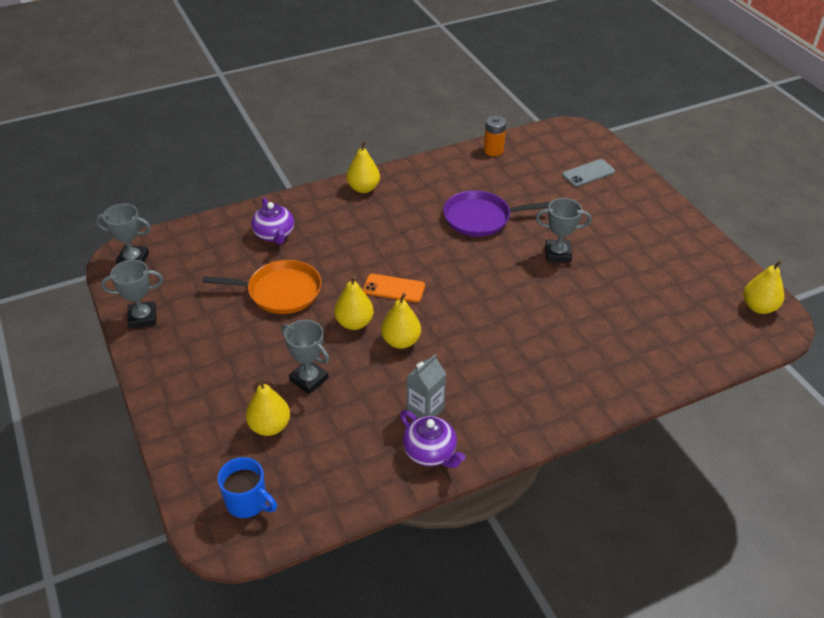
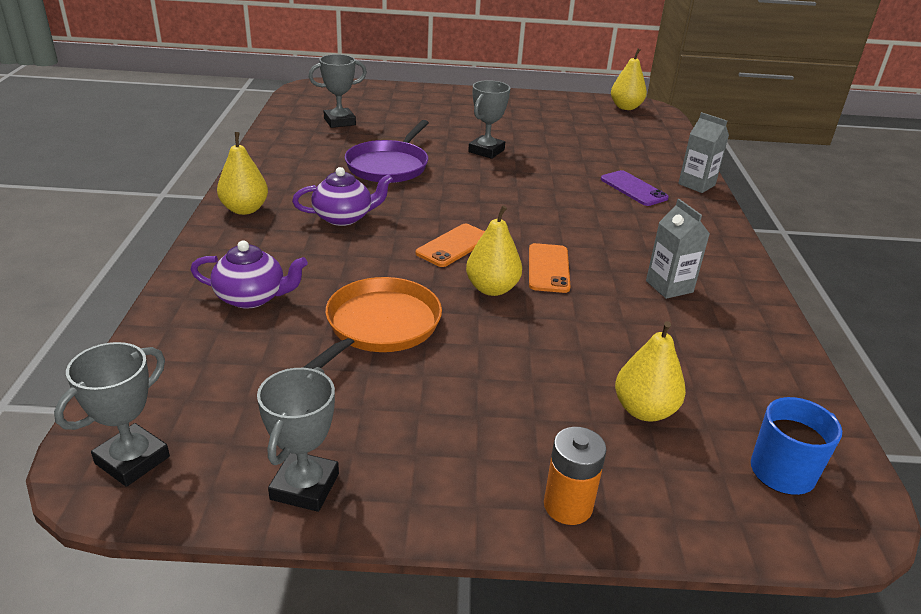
camera: 65 degrees left, 10 degrees down
grey trophy [282,320,329,394] -> grey trophy moved to [309,54,367,128]
yellow pear [381,293,421,349] -> orange phone [529,243,571,293]
purple teapot [400,410,466,468] -> purple teapot moved to [292,167,393,226]
orange battery [484,116,506,156] -> orange battery moved to [544,427,607,525]
grey phone [562,159,615,187] -> none
none -> purple phone [601,170,669,206]
none -> grey carton [678,112,729,193]

